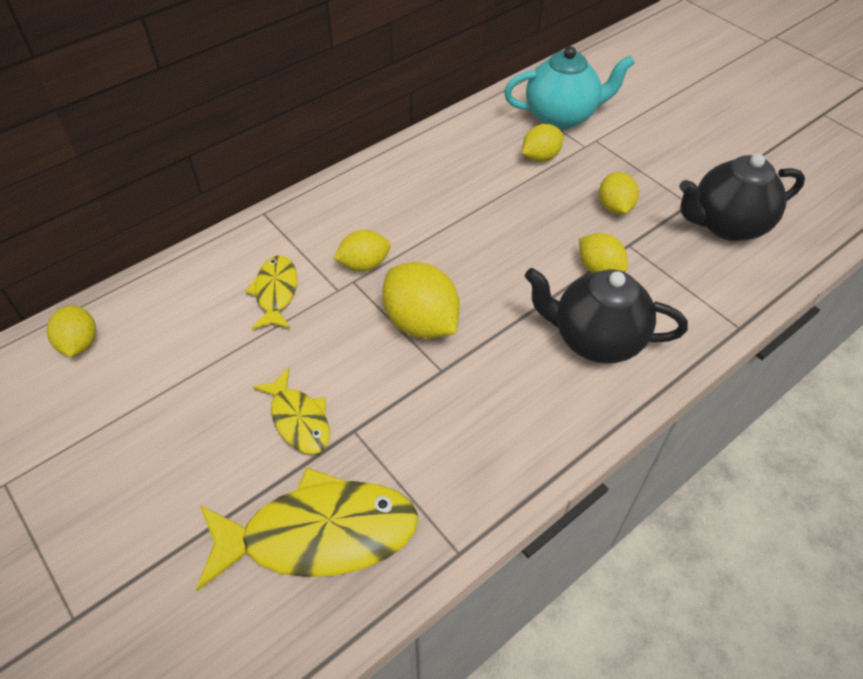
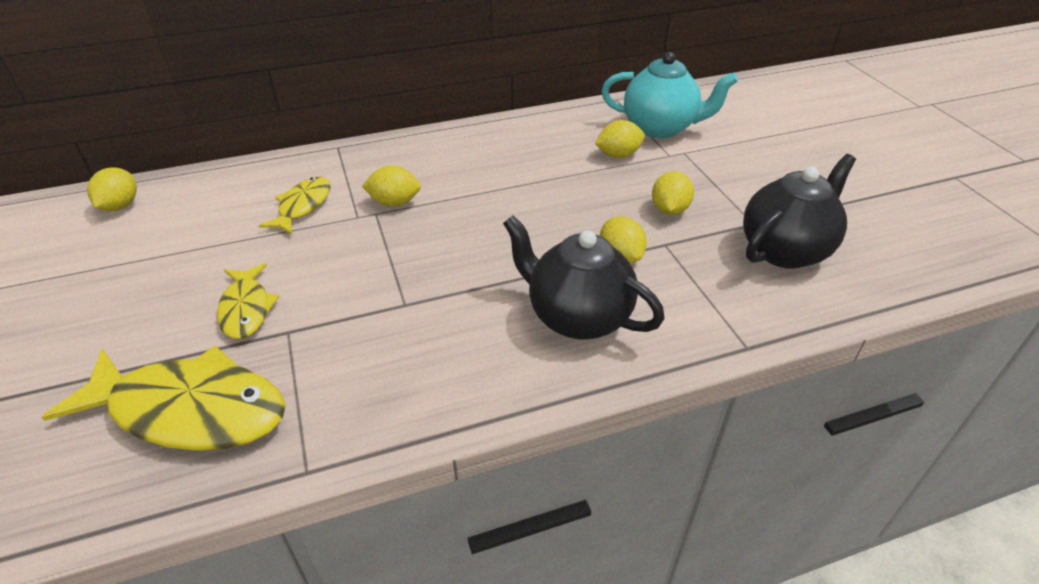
camera: 20 degrees right, 10 degrees down
yellow lemon [382,262,460,339] -> none
black teapot [679,154,805,241] -> black teapot turned 135 degrees clockwise [743,154,856,269]

